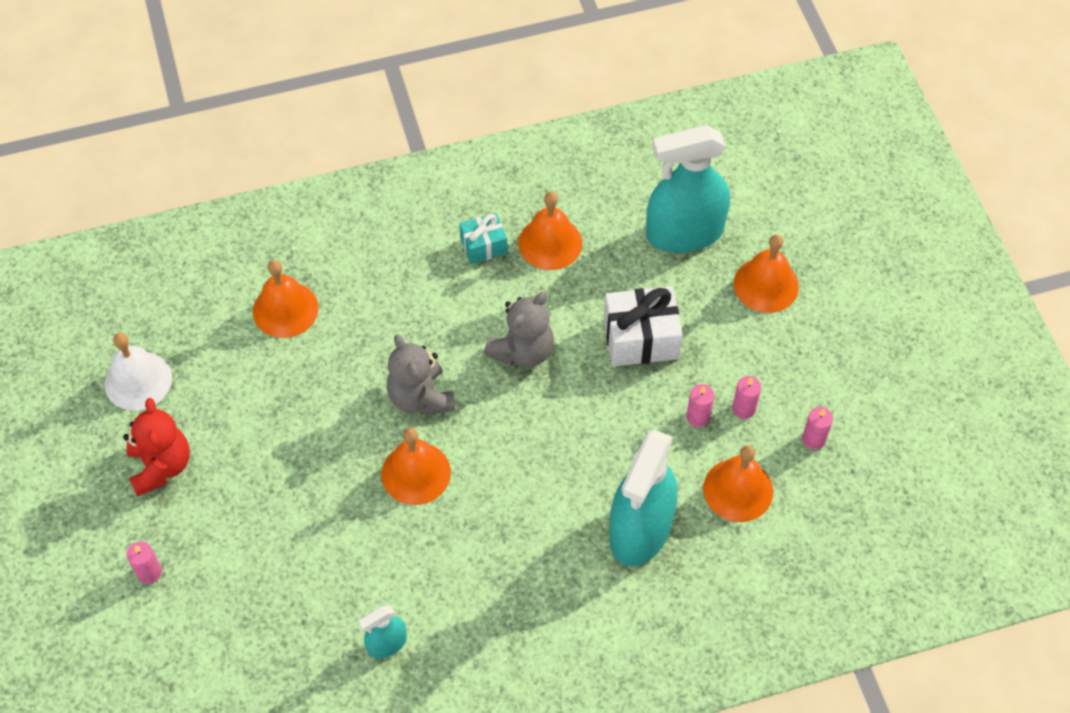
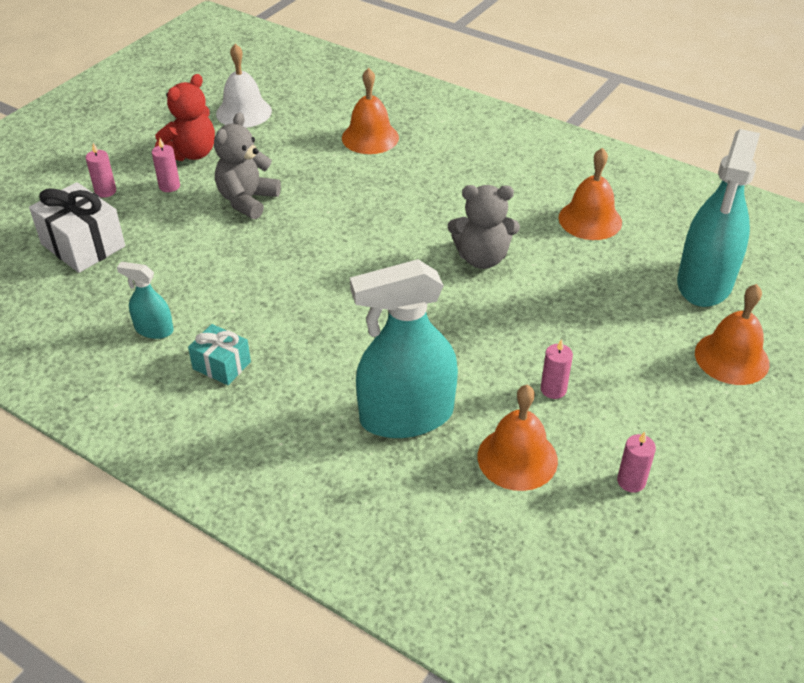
camera: 50 degrees right, 15 degrees down
orange bell [381,428,451,505] -> none
grey teddy bear [387,334,456,415] -> grey teddy bear moved to [214,112,281,219]
turquoise gift [459,213,508,264] -> turquoise gift moved to [188,324,251,385]
white gift [604,286,682,367] -> white gift moved to [29,182,125,273]
turquoise spray bottle [646,125,730,253] -> turquoise spray bottle turned 105 degrees counterclockwise [677,129,760,307]
pink candle [732,376,761,419] -> pink candle moved to [152,138,180,192]

